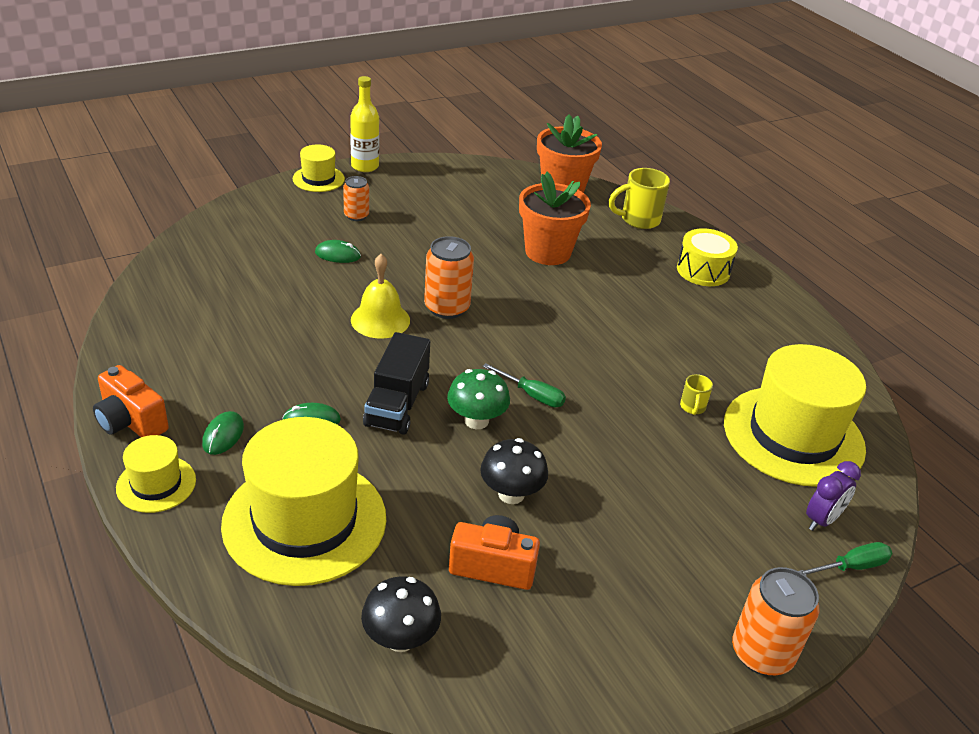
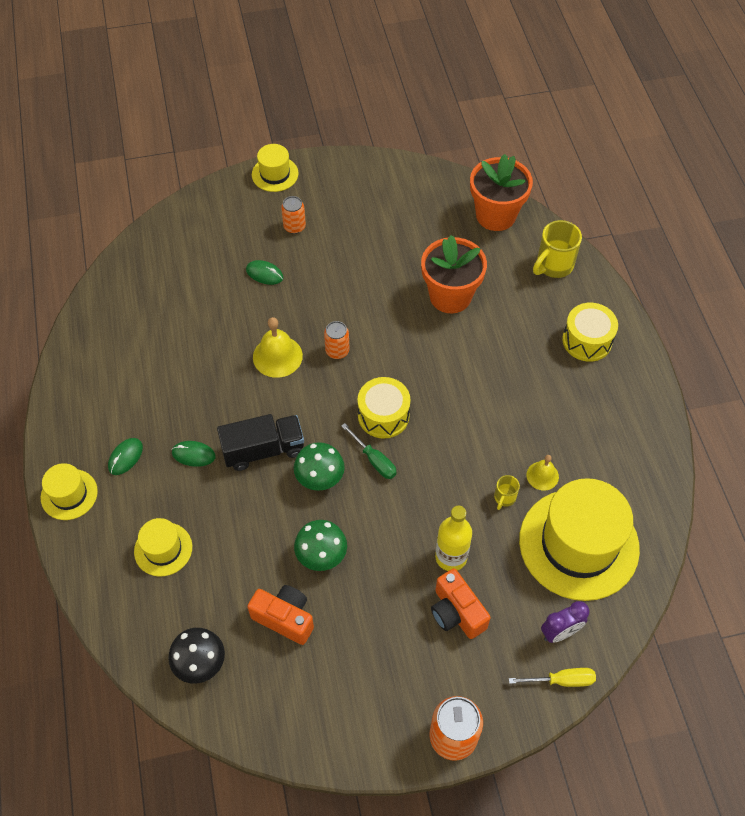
camera: 20 degrees right, 20 degrees up
orange camera [93,365,169,437] -> orange camera moved to [431,568,491,639]
yellow hat [221,417,386,586] -> yellow hat [134,518,192,577], size x0.48
yellow bottle [350,76,379,172] -> yellow bottle moved to [435,506,472,571]
black truck [363,332,430,435] -> black truck turned 135 degrees counterclockwise [217,414,304,471]
orange can [424,236,474,319] -> orange can [324,321,349,359], size x0.61
black mushroom [480,438,548,504] -> green mushroom [294,520,347,571]
yellow mug [609,168,670,229] -> yellow mug turned 45 degrees counterclockwise [533,220,582,278]
green screwdriver [799,542,893,576] -> yellow screwdriver [509,668,596,687]
none -> yellow drum [357,377,411,439]
none -> yellow bell [527,455,559,490]

